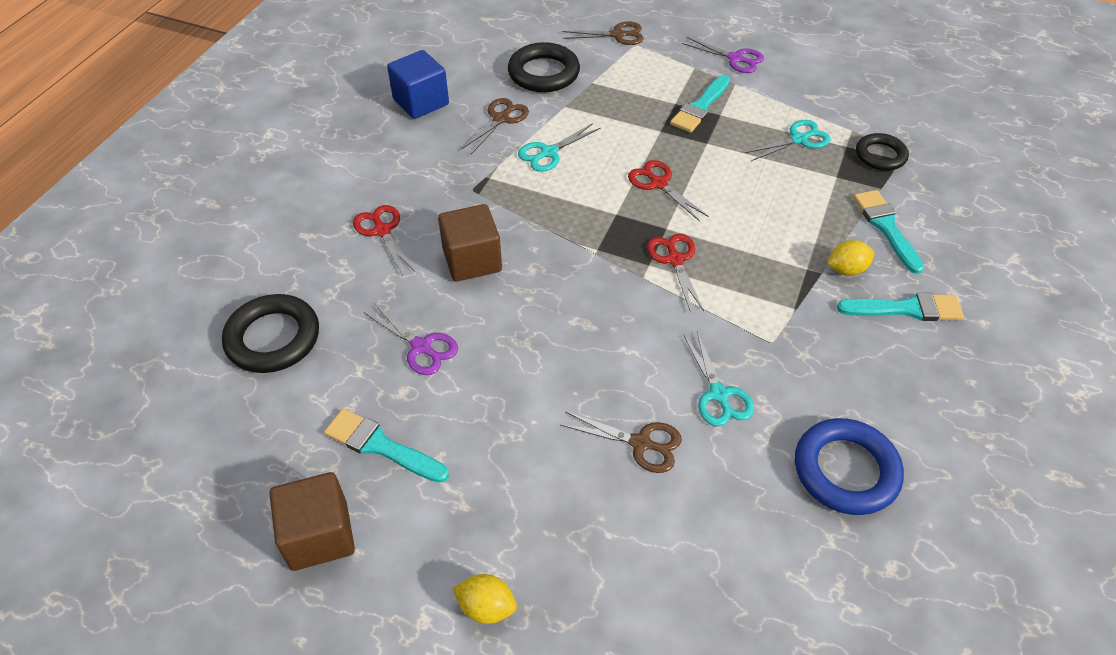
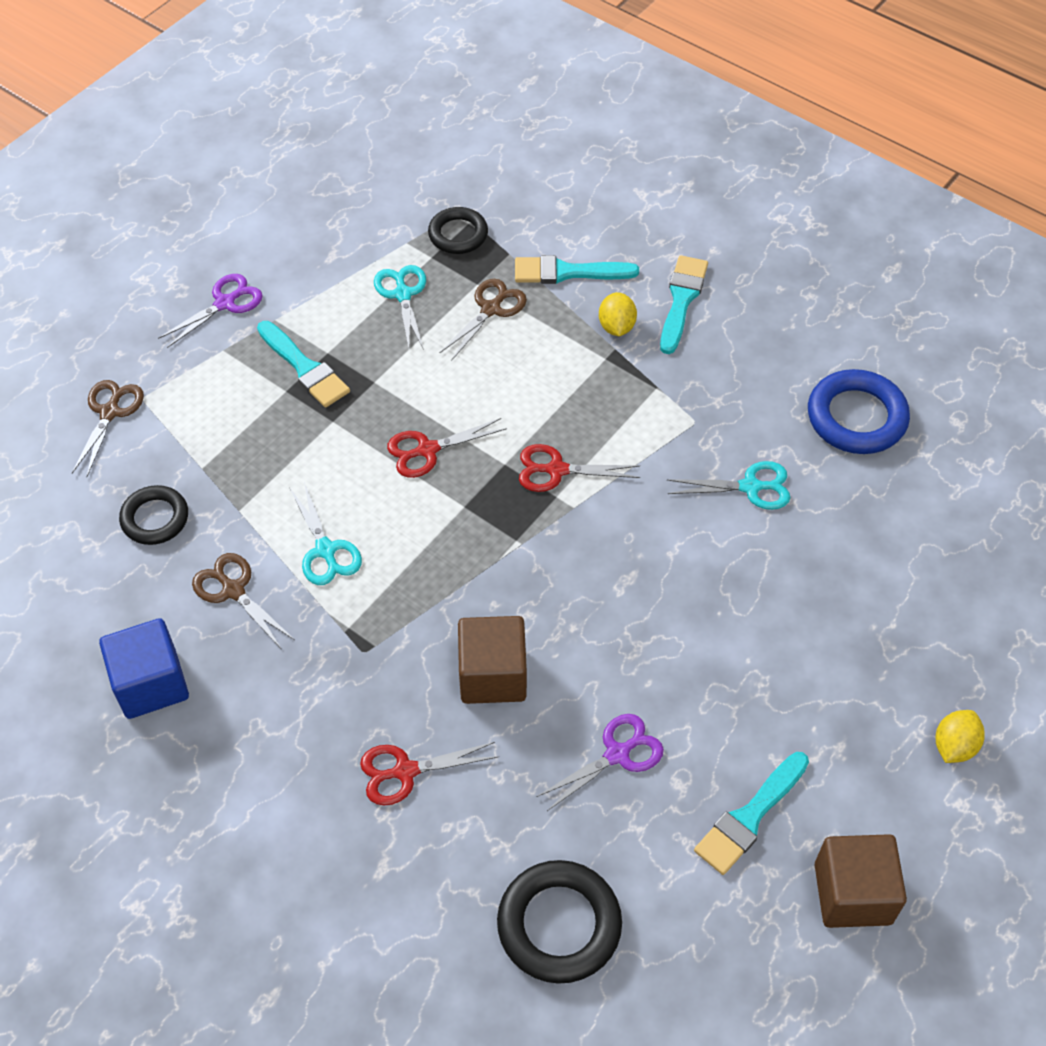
camera: 75 degrees left, 5 degrees up
black ring [508,42,580,92] -> black ring [119,485,188,545], size x0.65
brown scissors [561,412,682,473] -> brown scissors moved to [439,279,527,361]

